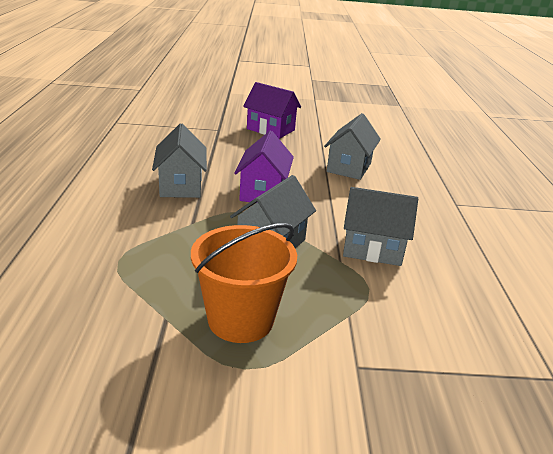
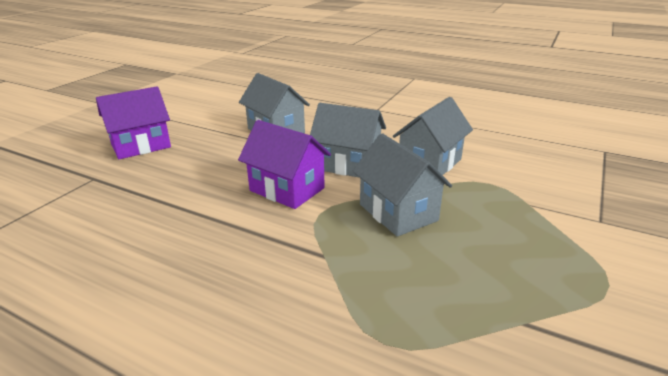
camera: 60 degrees left, 0 degrees up
grey house [152,124,207,198] -> grey house moved to [310,103,386,178]
orange bucket [191,223,297,343] -> none

